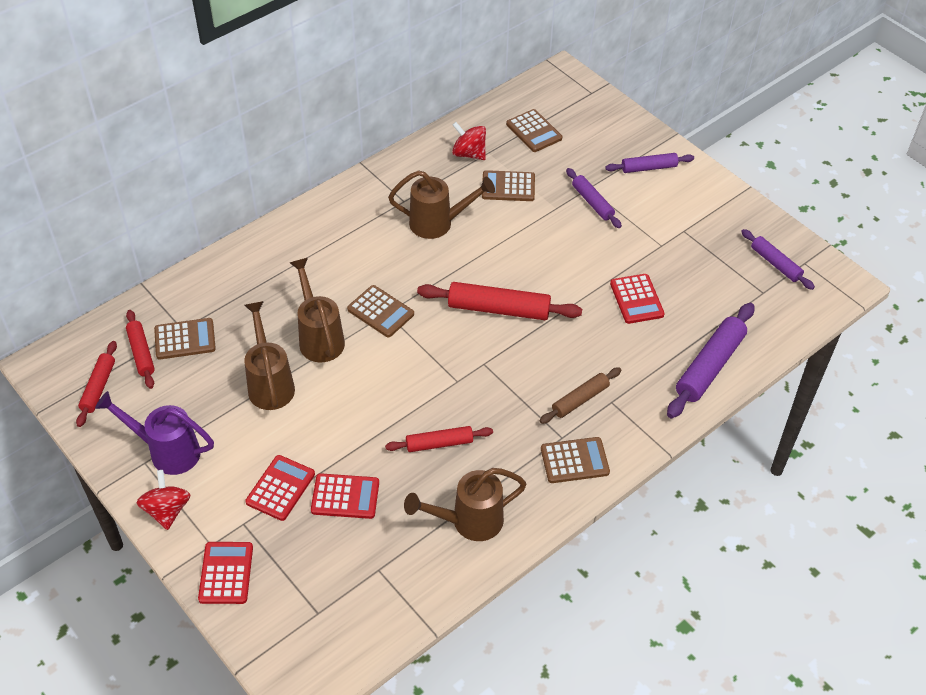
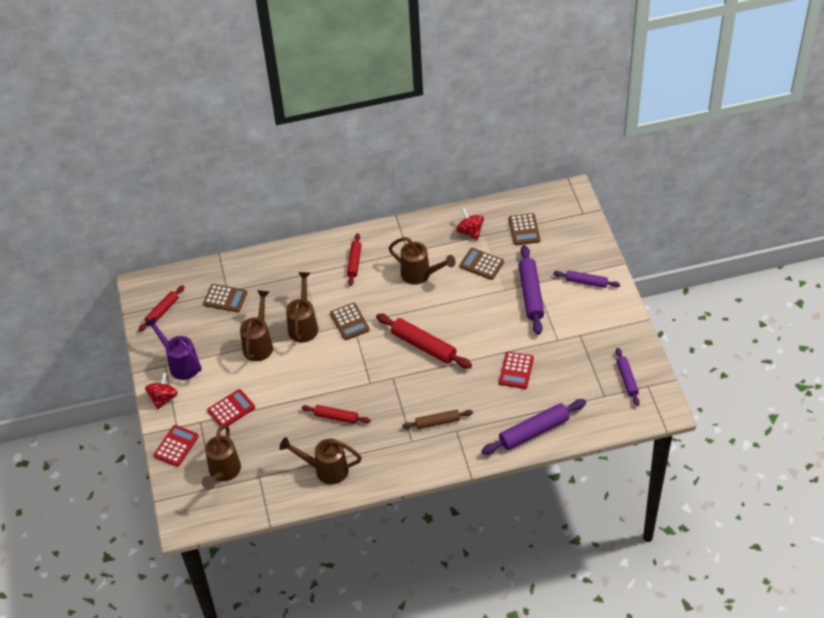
camera: 30 degrees right, 0 degrees up
red rolling pin [126,310,155,389] -> red rolling pin moved to [347,233,361,286]
red calculator [311,473,379,519] -> none
brown calculator [541,437,610,483] -> none
purple rolling pin [566,168,622,228] -> purple rolling pin [519,245,544,335], size x1.65
none -> brown watering can [202,425,241,490]

